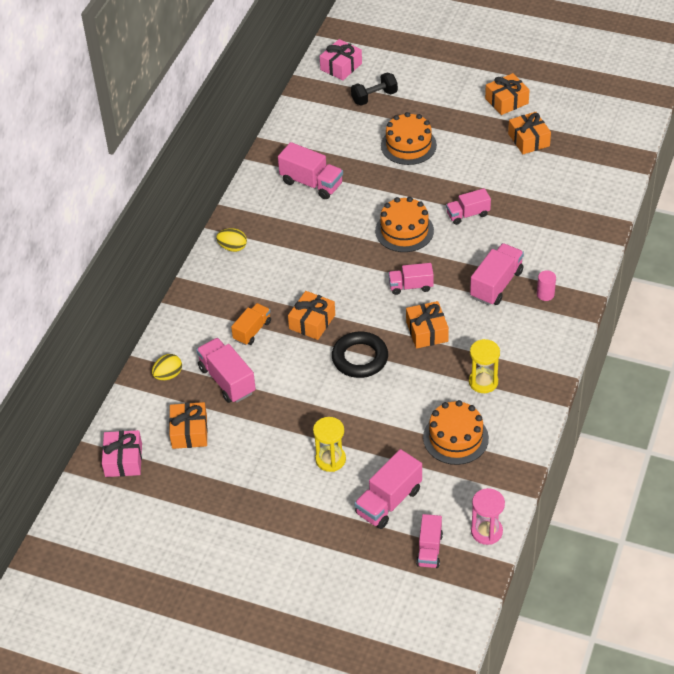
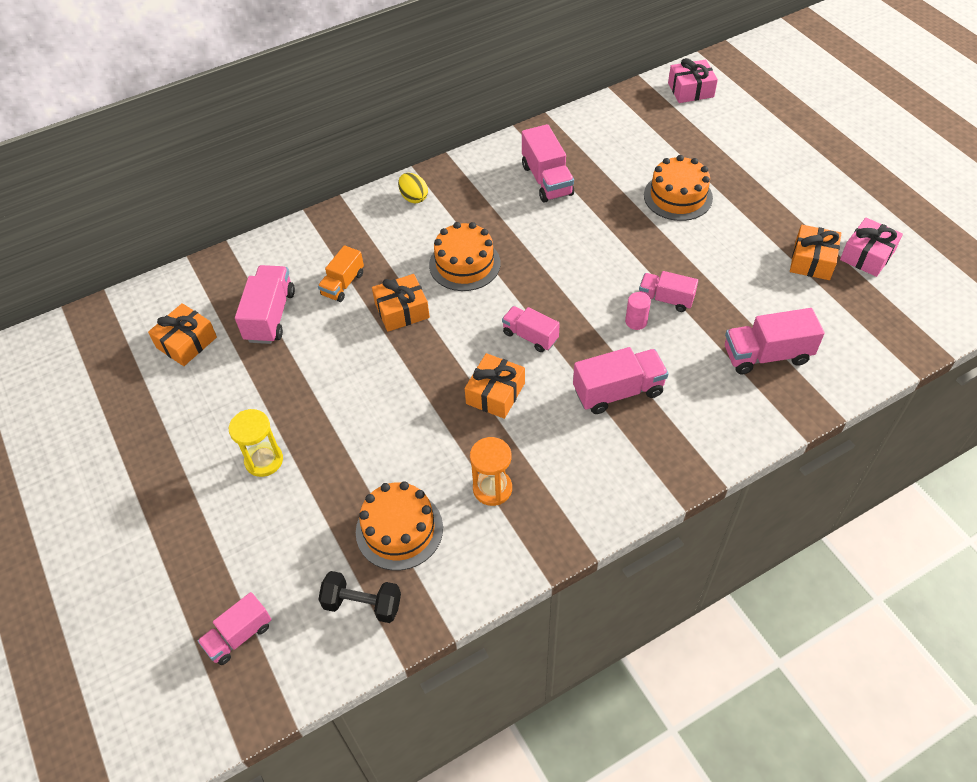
camera: 40 degrees right, 5 degrees up
pink gift [102,430,142,477] -> pink gift moved to [840,218,903,277]
yellow egg [152,354,182,380] -> none
orange truck [231,303,271,345] -> orange truck turned 135 degrees clockwise [318,245,364,302]
black ring [332,332,388,378] -> none
black dumbbell [351,73,398,106] -> black dumbbell moved to [318,571,401,623]
pink truck [354,449,422,529] -> pink truck moved to [725,308,825,374]
orange cake [375,197,434,252] -> orange cake moved to [429,222,501,291]
yellow hourglass [469,339,500,393] -> orange hourglass [470,437,512,506]
pink hourglass [471,488,505,545] -> none
orange gift [485,73,530,115] -> none
pink cylinder [537,271,556,301] -> pink cylinder moved to [625,292,651,330]

